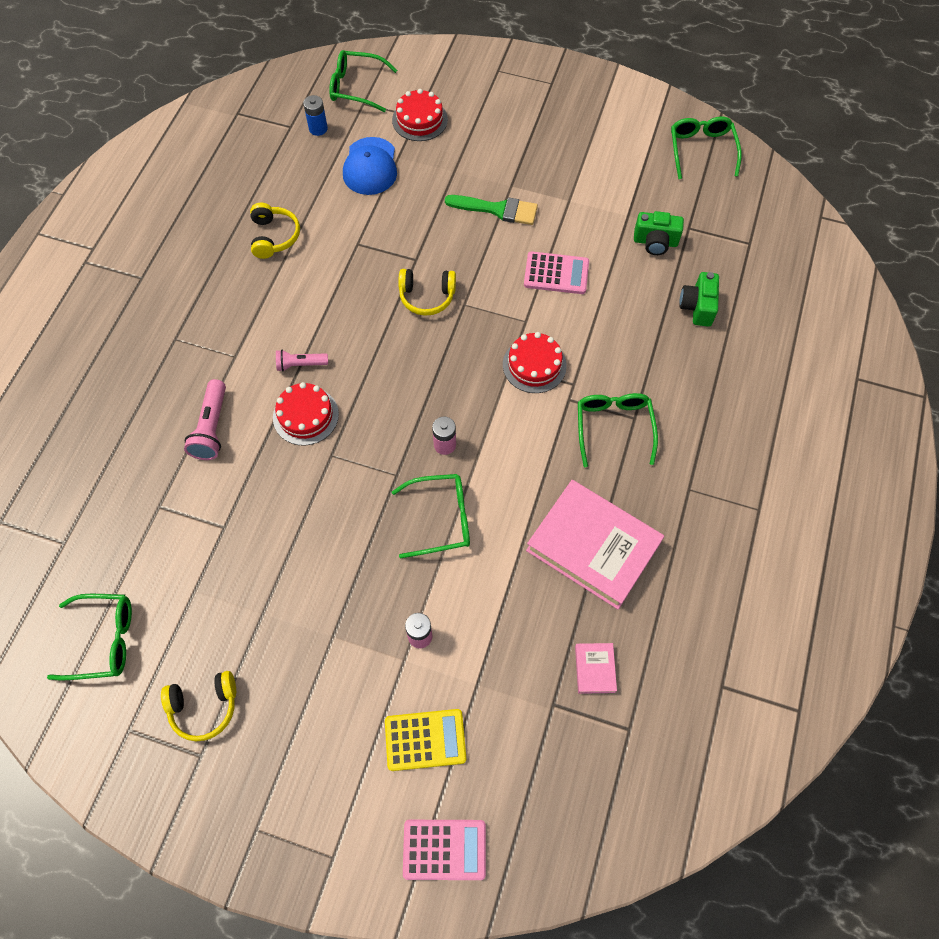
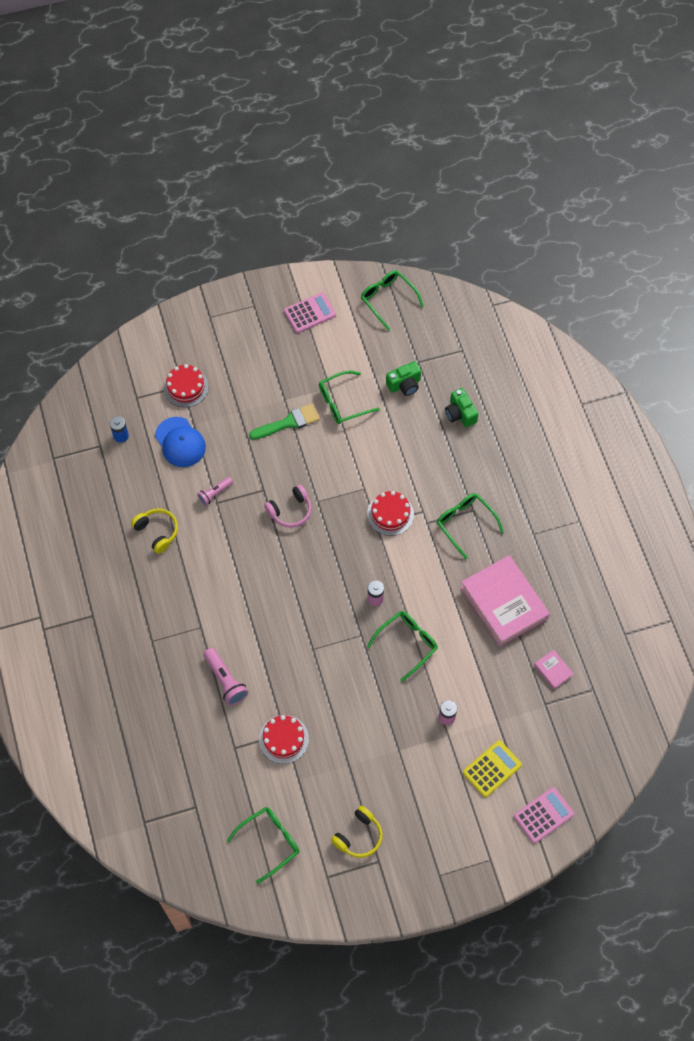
camera: 35 degrees left, 0 degrees up
red cake [273,382,339,446] -> red cake moved to [259,715,309,764]
pink flashlight [276,350,328,371] -> pink flashlight moved to [197,477,233,506]
green glasses [329,50,397,112] -> green glasses moved to [319,370,380,424]
yellow headphones [398,269,456,316] -> pink headphones [264,484,311,528]
pink calculator [524,251,589,294] -> pink calculator moved to [284,293,336,333]
pink book [526,480,664,609] -> pink book turned 60 degrees clockwise [461,555,550,646]

